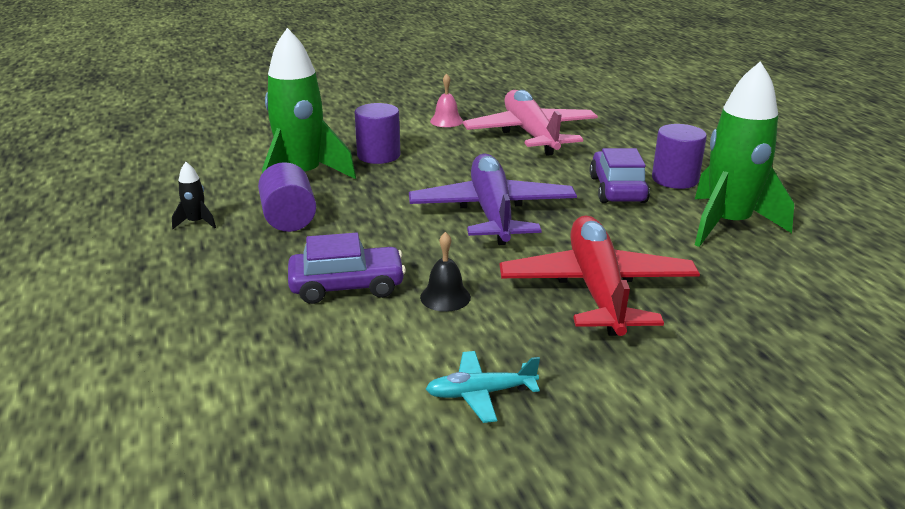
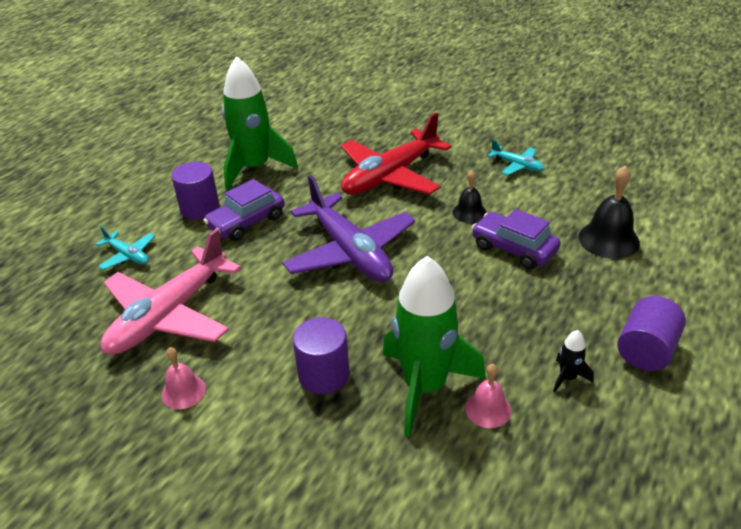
camera: 130 degrees left, 10 degrees up
purple cylinder [258,162,316,232] -> purple cylinder moved to [617,296,686,371]
purple plane [409,153,577,245] -> purple plane turned 75 degrees counterclockwise [282,175,415,282]
none -> turquoise plane [95,226,155,270]
none -> pink bell [465,364,511,428]
none -> black bell [579,166,640,259]

